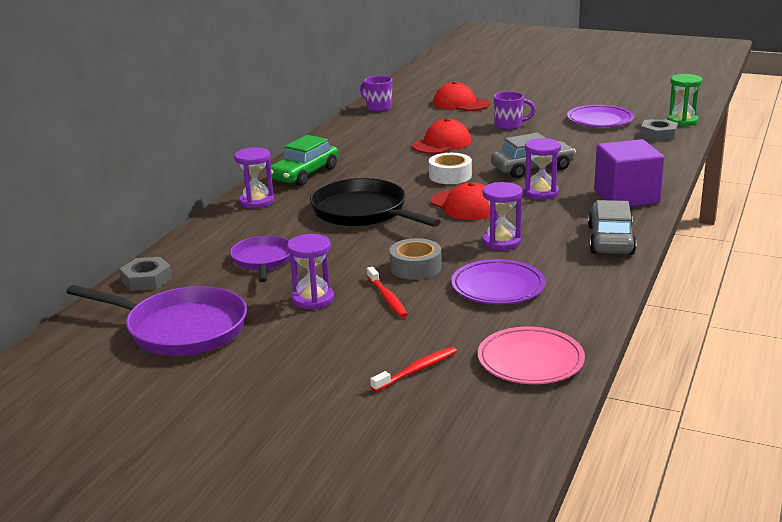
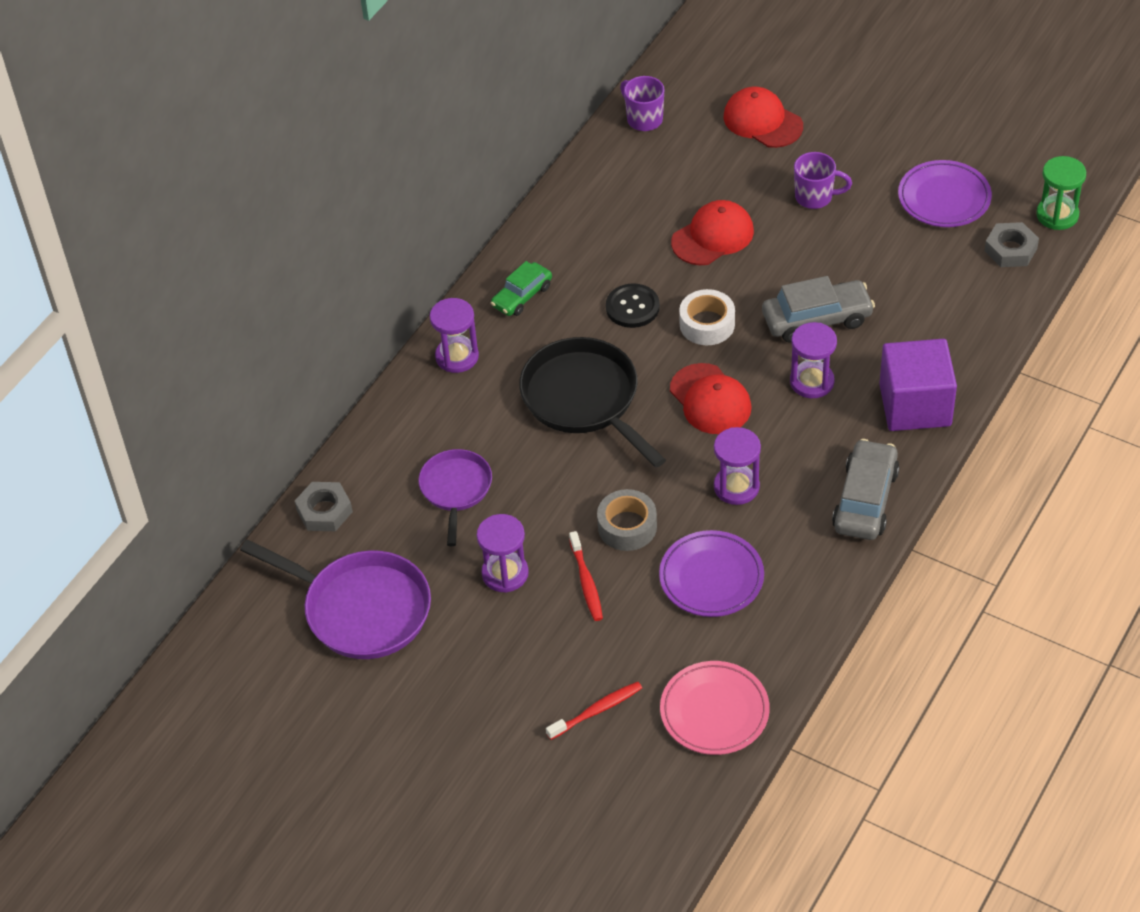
camera: 10 degrees right, 25 degrees up
green car [271,135,338,186] -> green car [491,261,552,316], size x0.65
none -> black button [606,284,660,328]

